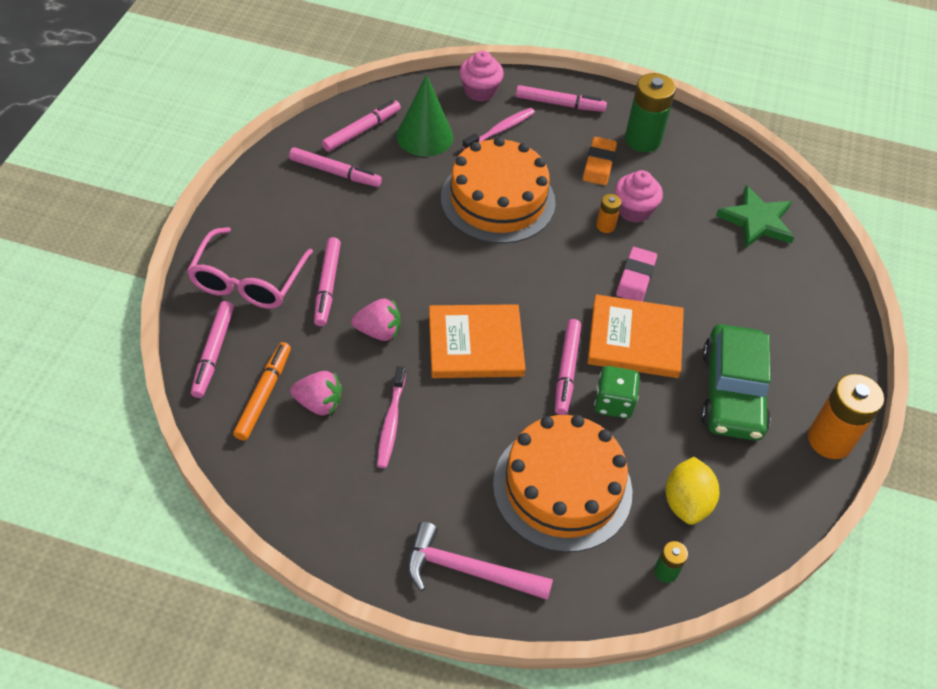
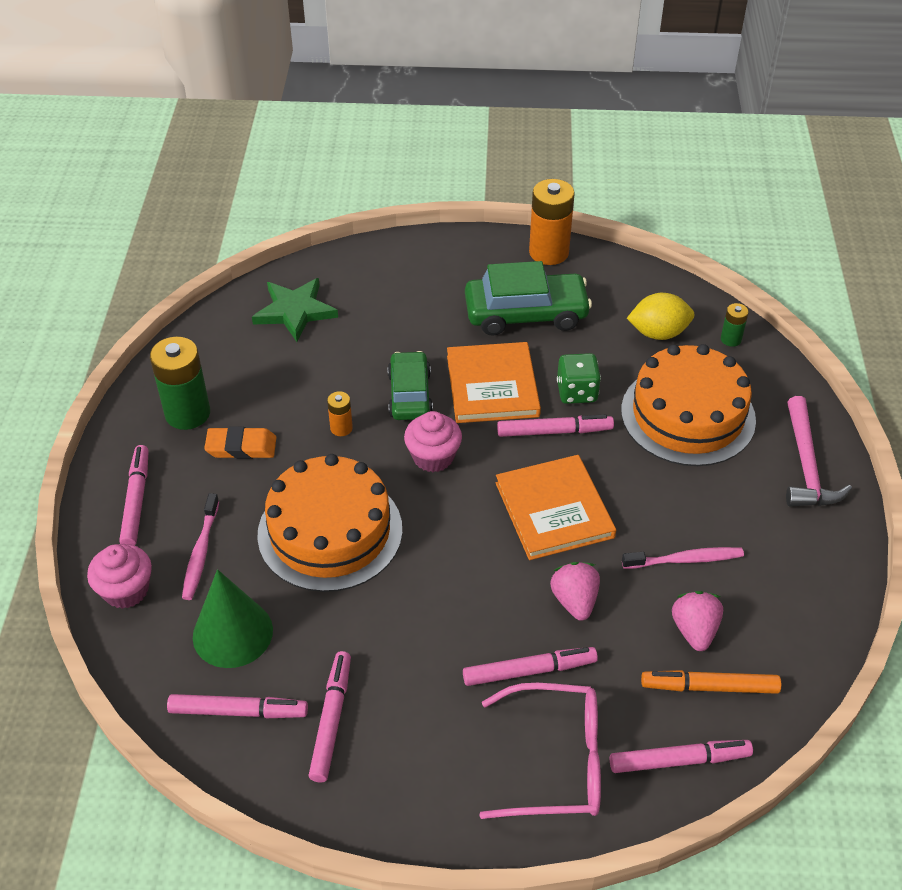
camera: 100 degrees left, 5 degrees down
pink marker [322,100,401,152] -> pink marker turned 150 degrees clockwise [167,694,308,718]
pink toothbrush [462,108,535,150] -> pink toothbrush turned 120 degrees counterclockwise [182,493,219,600]
pink cupcake [615,170,663,223] -> pink cupcake moved to [404,411,462,472]
pink eraser [616,247,657,301] -> green car [387,351,433,420]

